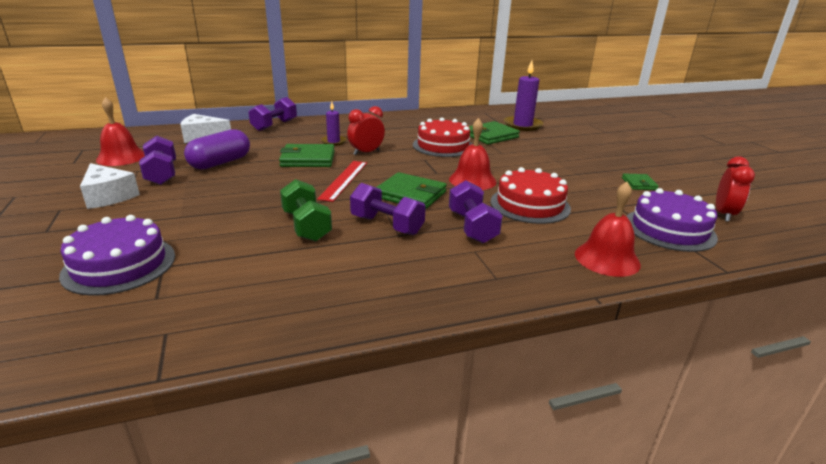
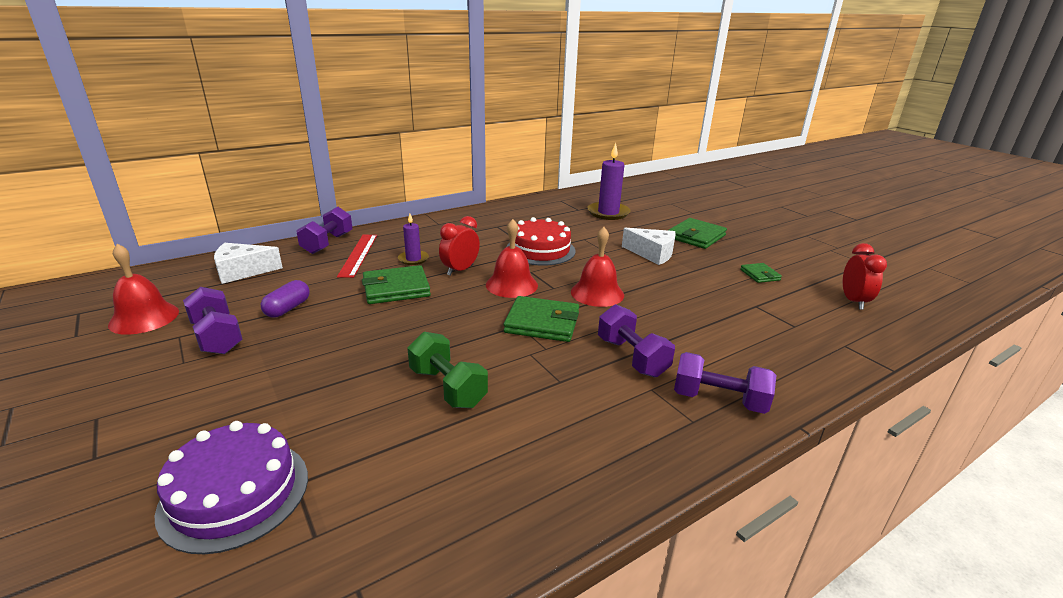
camera: 15 degrees left, 0 degrees up
white cheese [80,163,140,209] -> white cheese moved to [622,228,676,265]
purple capsule [184,129,250,170] -> purple capsule [261,280,310,318], size x0.64
red ruler [317,161,367,202] -> red ruler moved to [337,235,377,278]
purple dumbbell [350,183,426,235] -> purple dumbbell moved to [674,352,776,414]
green wallet [468,121,520,145] -> green wallet moved to [668,218,727,249]
red cake [491,167,571,224] -> none
red bell [575,182,641,277] -> red bell moved to [486,219,538,298]
purple cake [626,188,718,252] -> none

